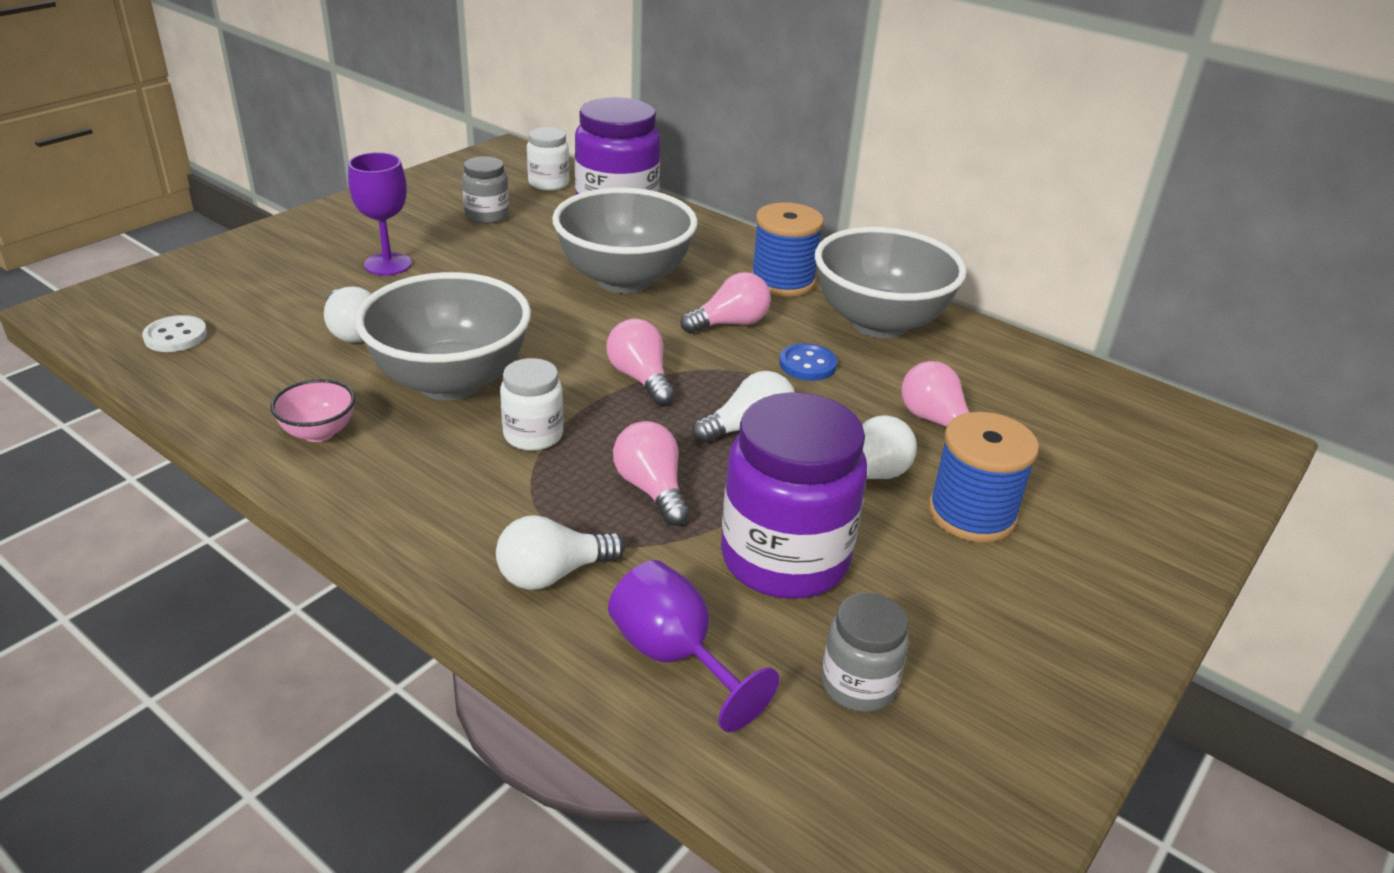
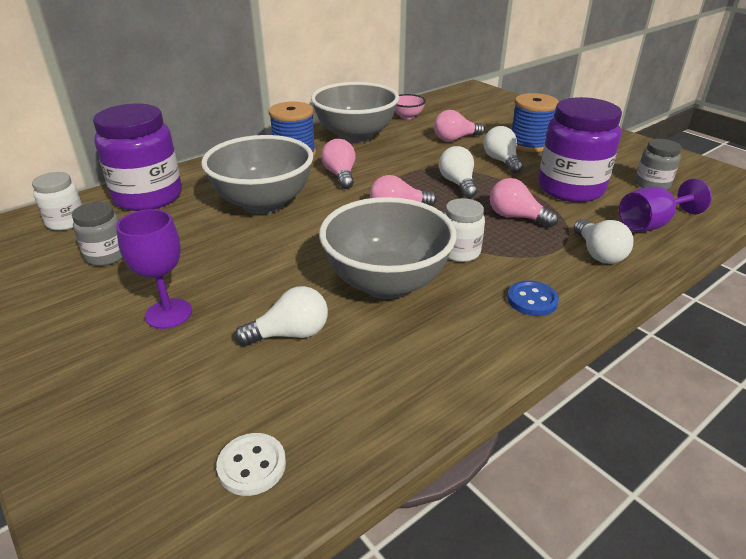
camera: 75 degrees left, 0 degrees up
pink bowl [271,379,355,442] -> pink bowl moved to [395,94,426,120]
pink light bulb [613,421,690,526] -> pink light bulb turned 45 degrees clockwise [490,178,558,227]
blue button [779,343,837,381] -> blue button moved to [507,281,559,316]

